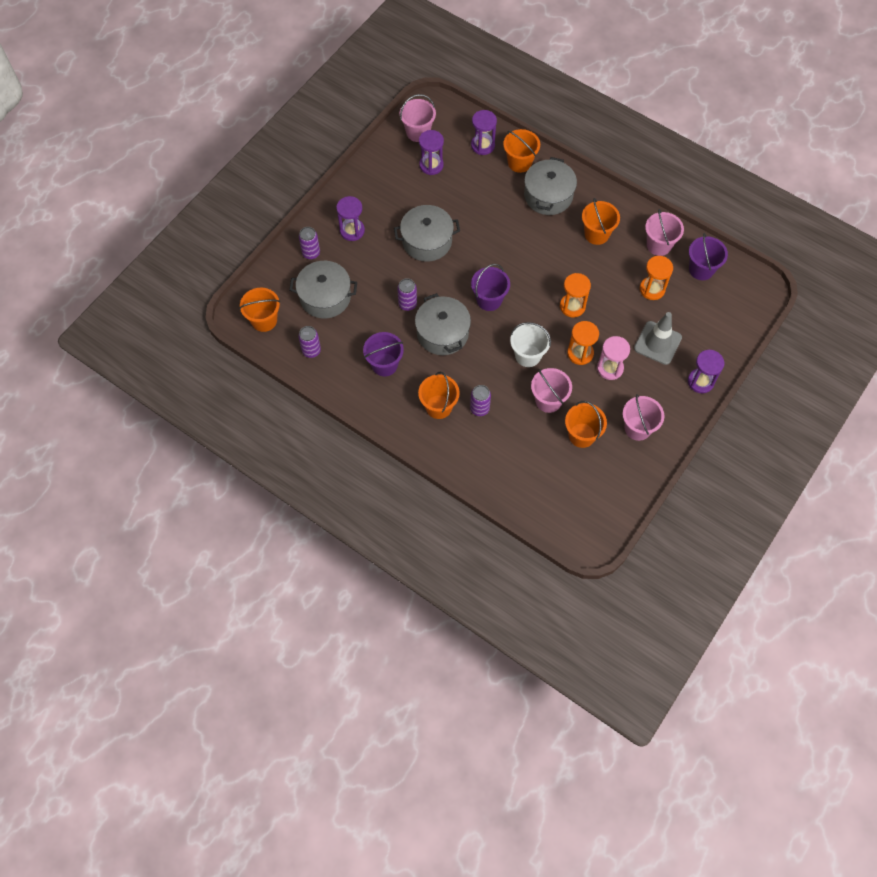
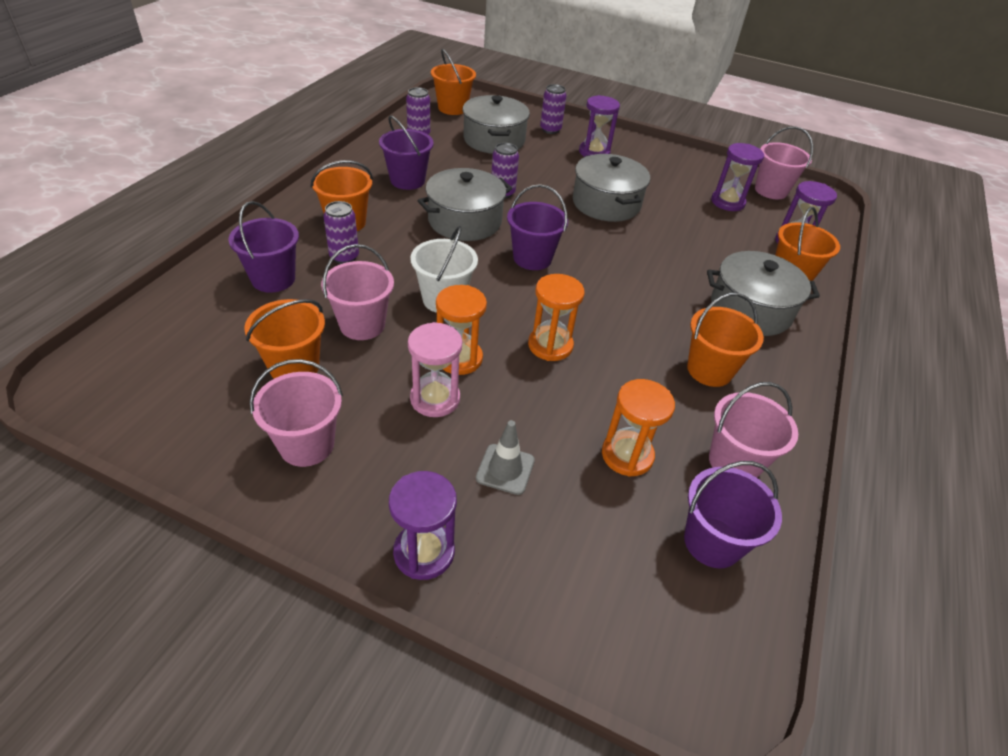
camera: 75 degrees right, 20 degrees down
grey traffic cone [634,312,682,365] -> grey traffic cone [476,420,535,495], size x0.63
none -> purple bucket [228,201,299,293]

